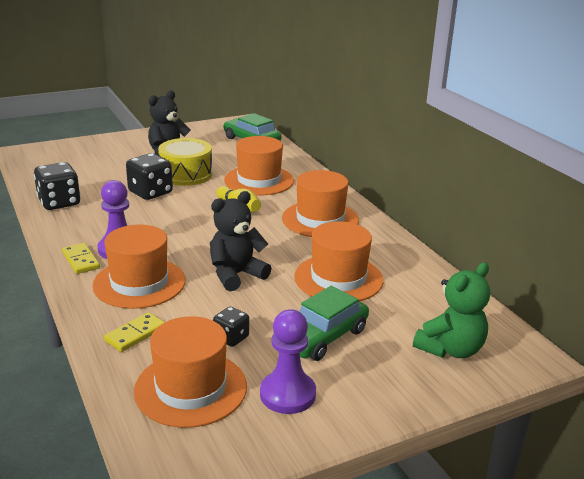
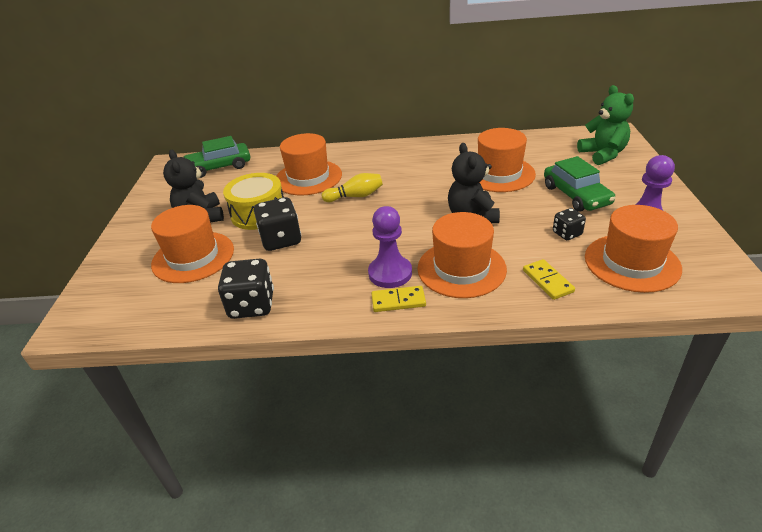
camera: 60 degrees left, 10 degrees up
orange hat [282,170,359,237] -> orange hat moved to [151,205,234,283]

